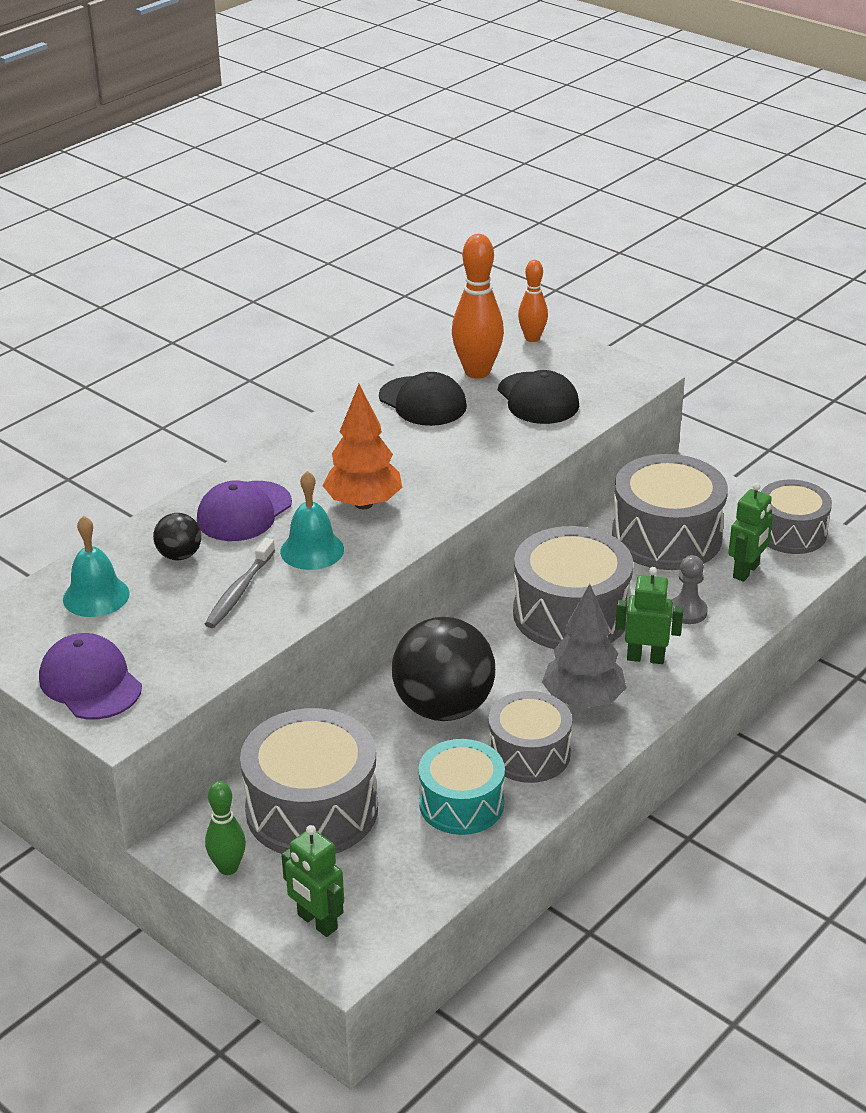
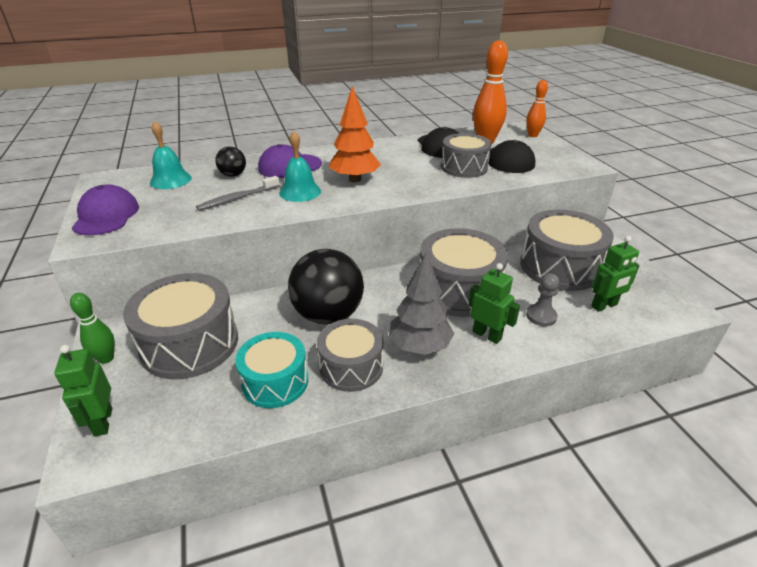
camera: 30 degrees right, 0 degrees up
grey drum [761,480,832,554] -> grey drum moved to [441,133,491,178]

